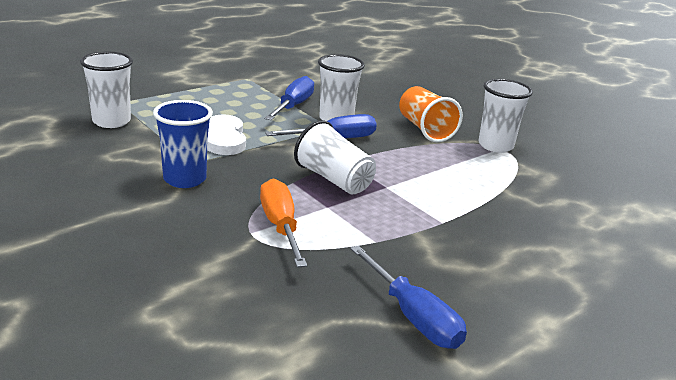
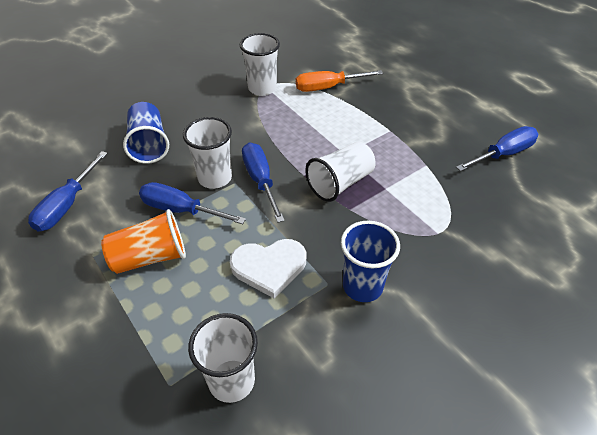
camera: 85 degrees left, 20 degrees up
orange screwdriver [260,179,307,268] -> orange screwdriver moved to [296,70,383,92]
orange cup [399,86,463,142] -> orange cup moved to [101,209,186,274]
none -> blue screwdriver [28,151,108,232]
none -> blue cup [123,102,169,164]

